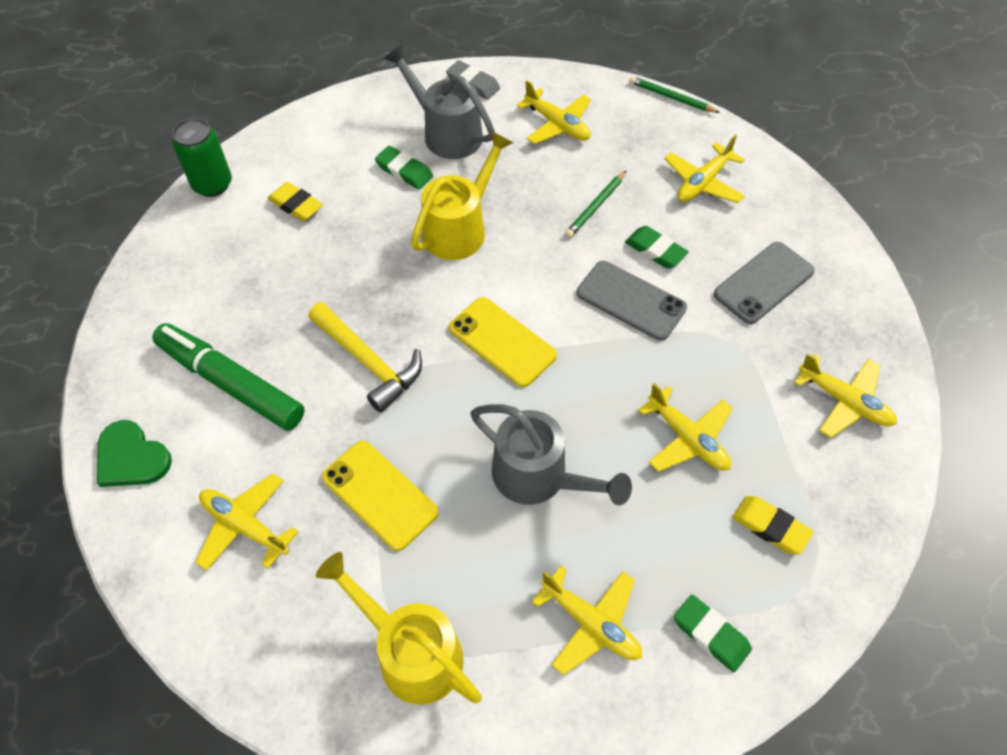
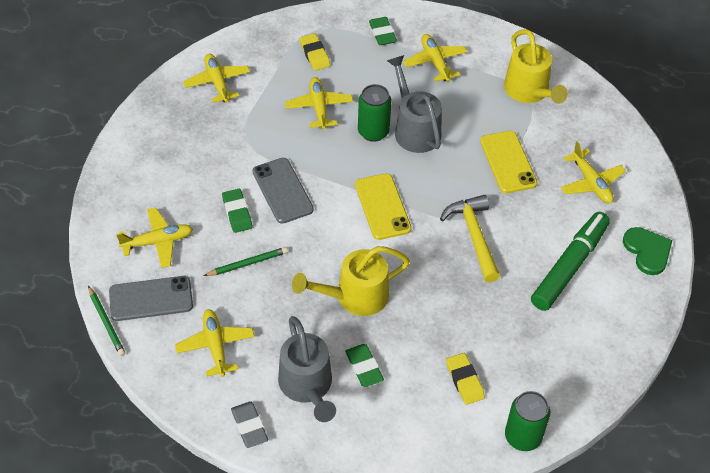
camera: 150 degrees left, 5 degrees down
green marker [152,323,305,430] -> green marker turned 120 degrees counterclockwise [531,212,610,311]
grey phone [714,242,815,324] -> grey phone moved to [109,276,193,321]
none -> green can [358,84,391,142]

